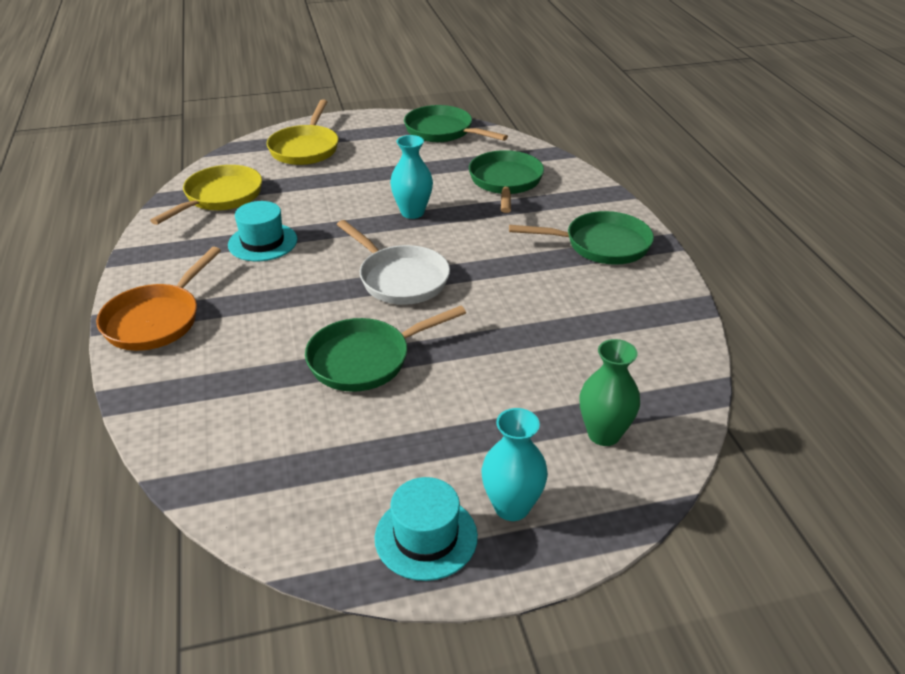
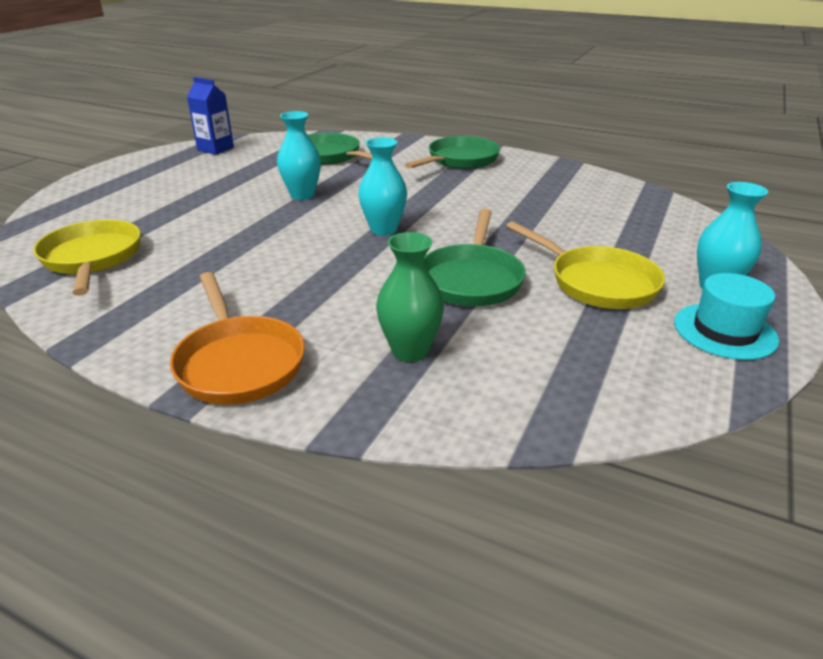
camera: 50 degrees left, 5 degrees down
turquoise hat [228,201,297,261] -> none
yellow pan [267,100,339,165] -> yellow pan moved to [506,221,665,309]
white pan [337,220,450,305] -> turquoise vase [358,137,407,236]
green pan [404,105,508,142] -> blue carton [187,77,234,155]
green vase [580,339,640,446] -> green vase moved to [376,232,444,362]

